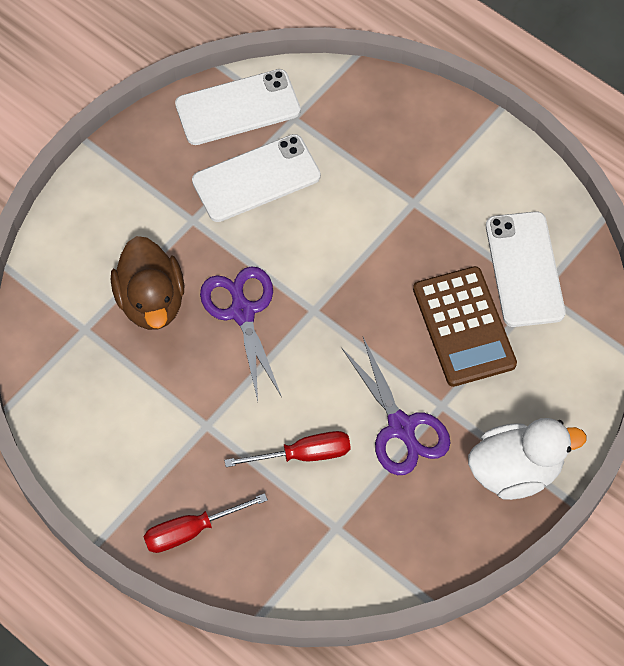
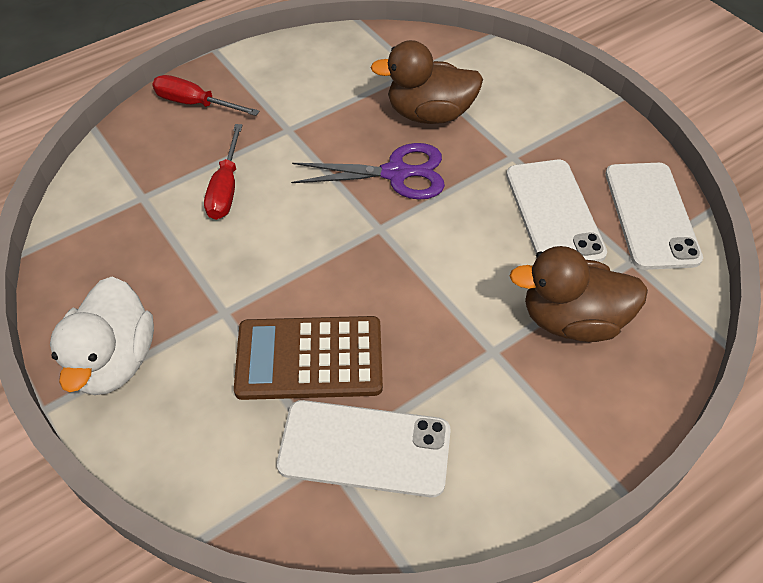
camera: 105 degrees right, 10 degrees down
red screwdriver [143,493,268,553] -> red screwdriver turned 60 degrees counterclockwise [152,75,260,116]
purple scissors [341,337,450,475] -> none
none -> brown duck [510,246,648,342]

